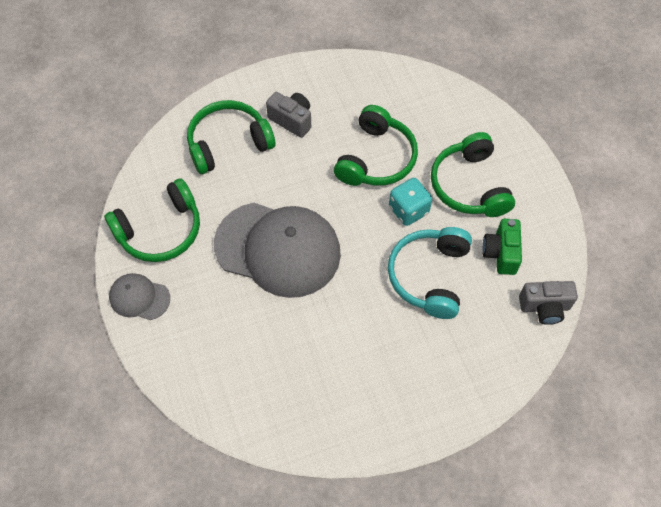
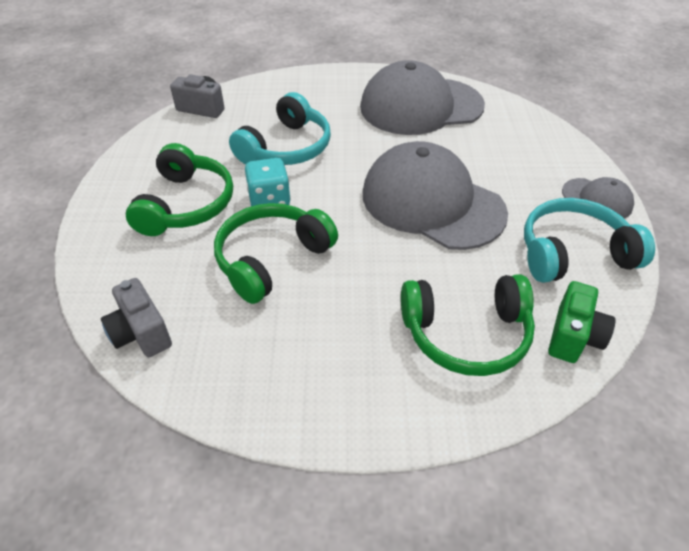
camera: 160 degrees left, 15 degrees down
green headphones [104,179,200,262] -> turquoise headphones [524,198,655,283]
grey camera [266,92,311,138] -> grey camera moved to [101,278,172,357]
green camera [482,219,522,275] -> green camera moved to [548,281,616,363]
none -> grey cap [360,60,485,135]

